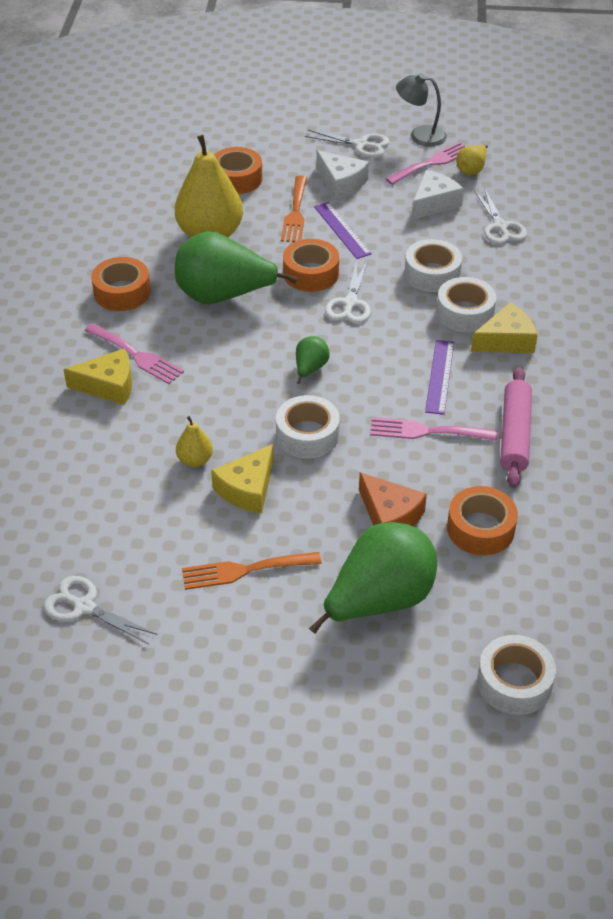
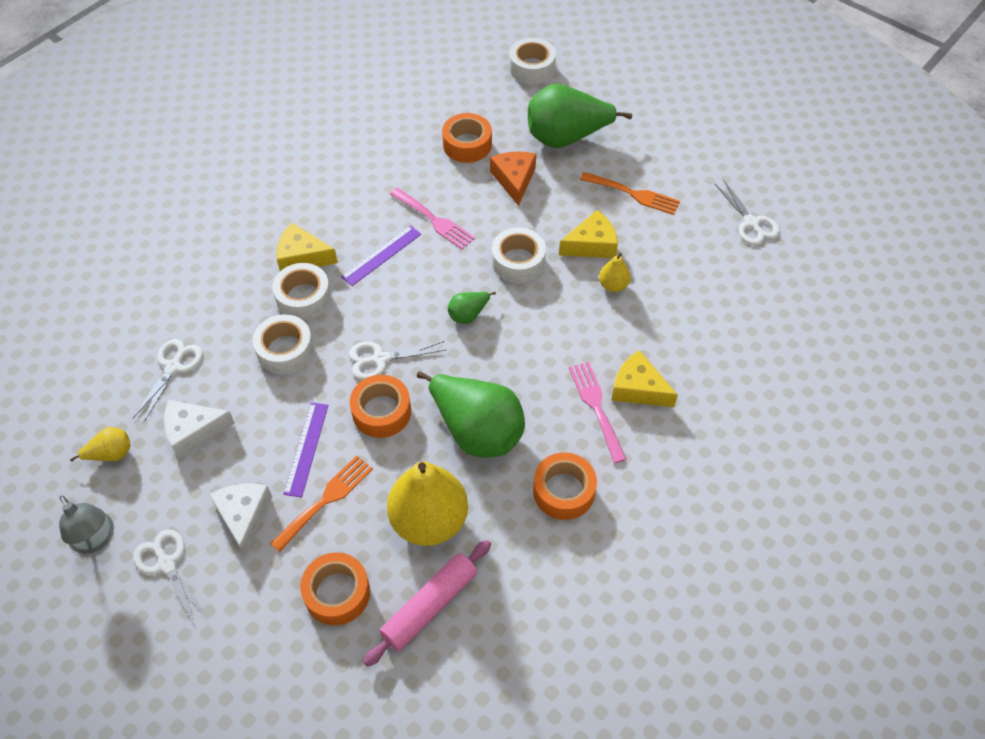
camera: 145 degrees left, 10 degrees up
white scissors [325,261,371,324] -> white scissors turned 150 degrees counterclockwise [349,341,446,380]
pink fork [386,142,465,185] -> none
pink rolling pin [500,367,532,488] -> pink rolling pin moved to [363,540,491,667]

